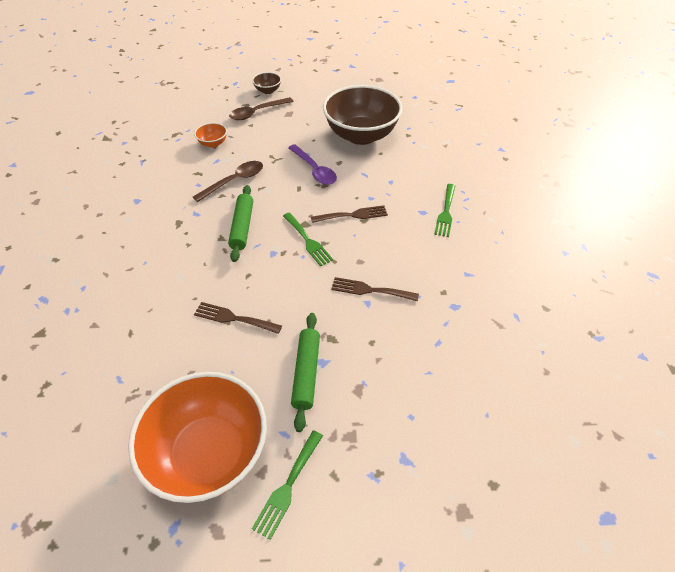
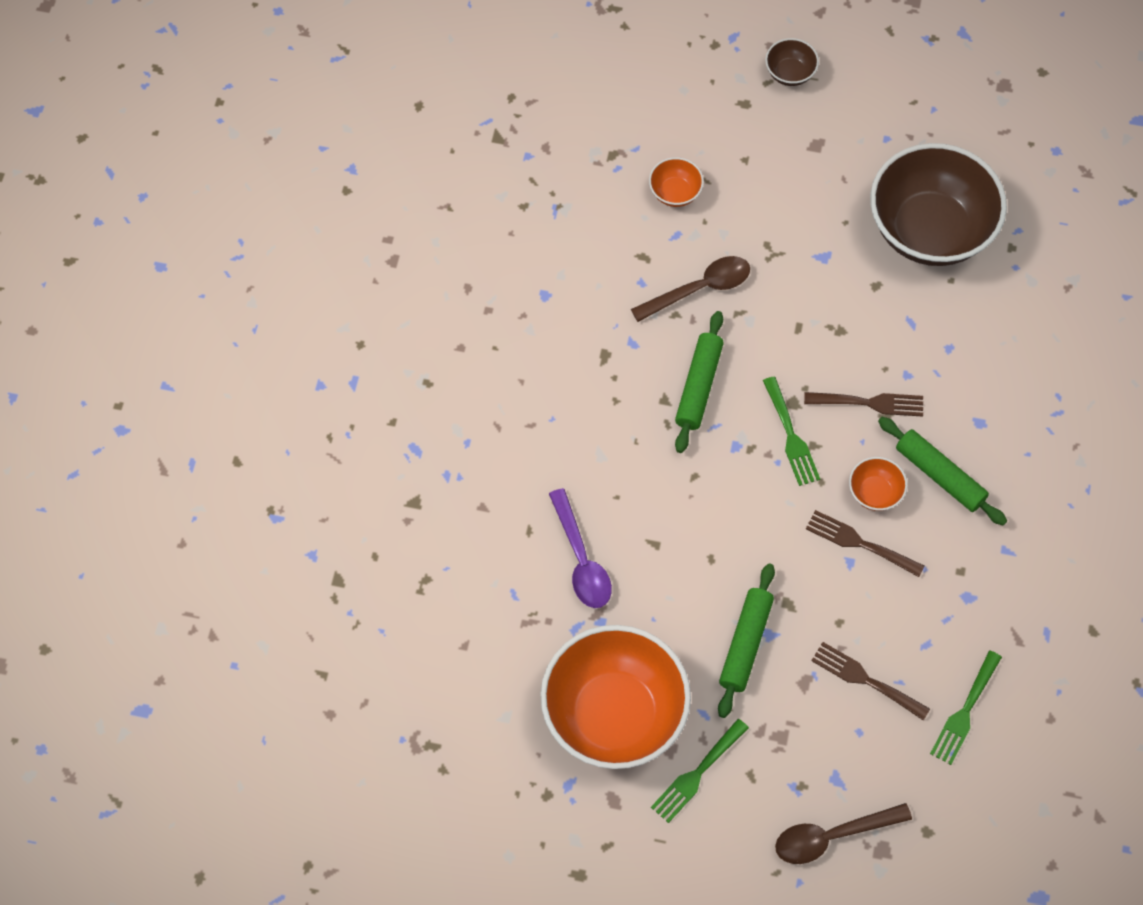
camera: 15 degrees right, 15 degrees up
brown fork [194,302,282,334] -> brown fork moved to [811,642,930,720]
brown spoon [229,97,294,120] -> brown spoon moved to [775,803,912,864]
purple spoon [288,144,337,185] -> purple spoon moved to [549,488,612,608]
green fork [434,184,455,237] -> green fork moved to [930,651,1002,765]
none -> orange bowl [849,457,908,511]
none -> green rolling pin [878,417,1007,526]

